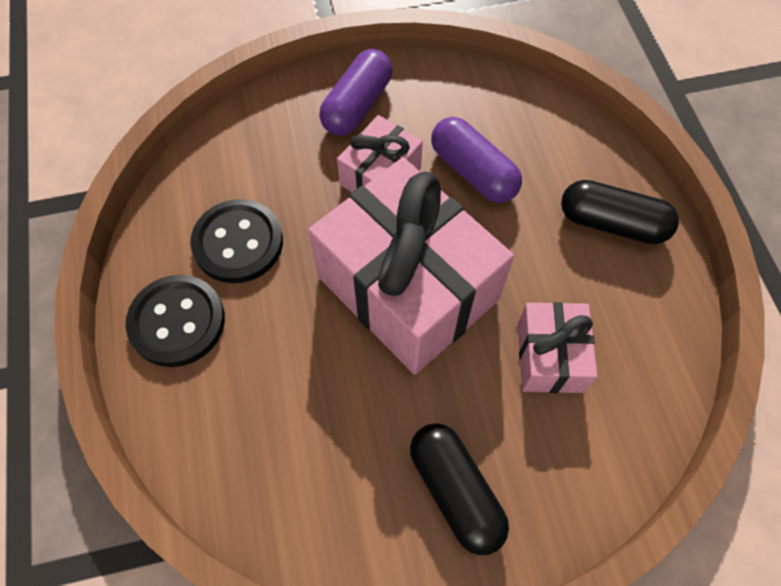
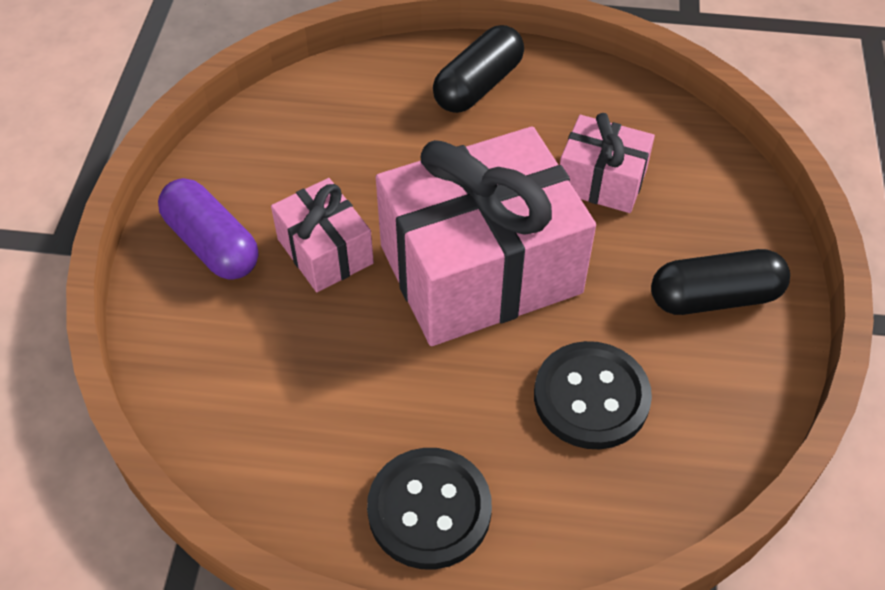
camera: 70 degrees left, 10 degrees down
black button [190,199,283,283] -> black button moved to [534,341,652,449]
purple capsule [431,117,522,203] -> none

